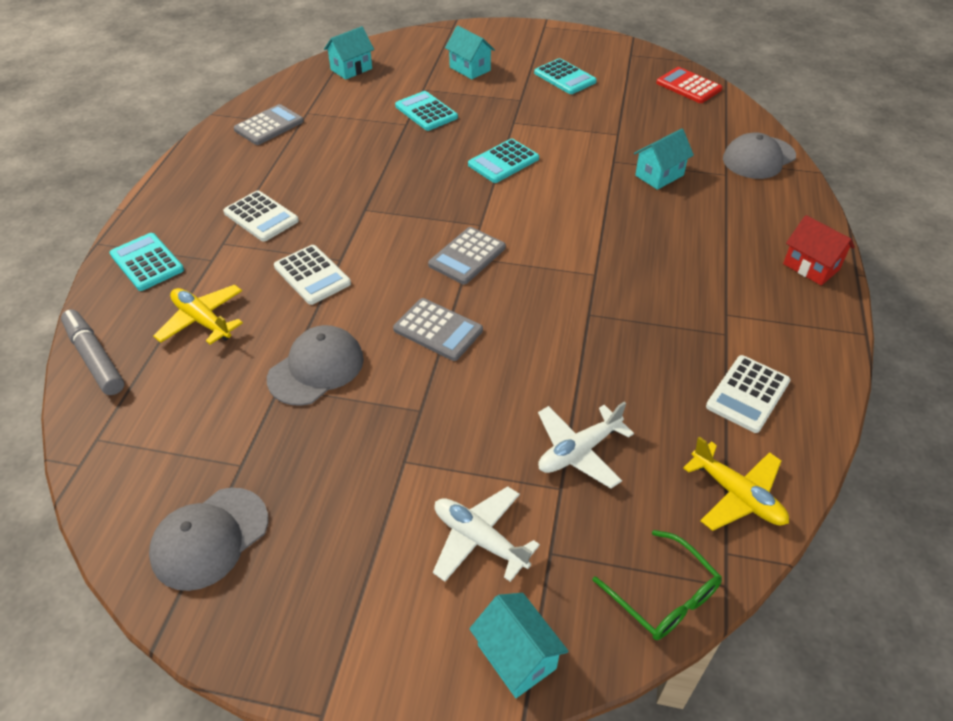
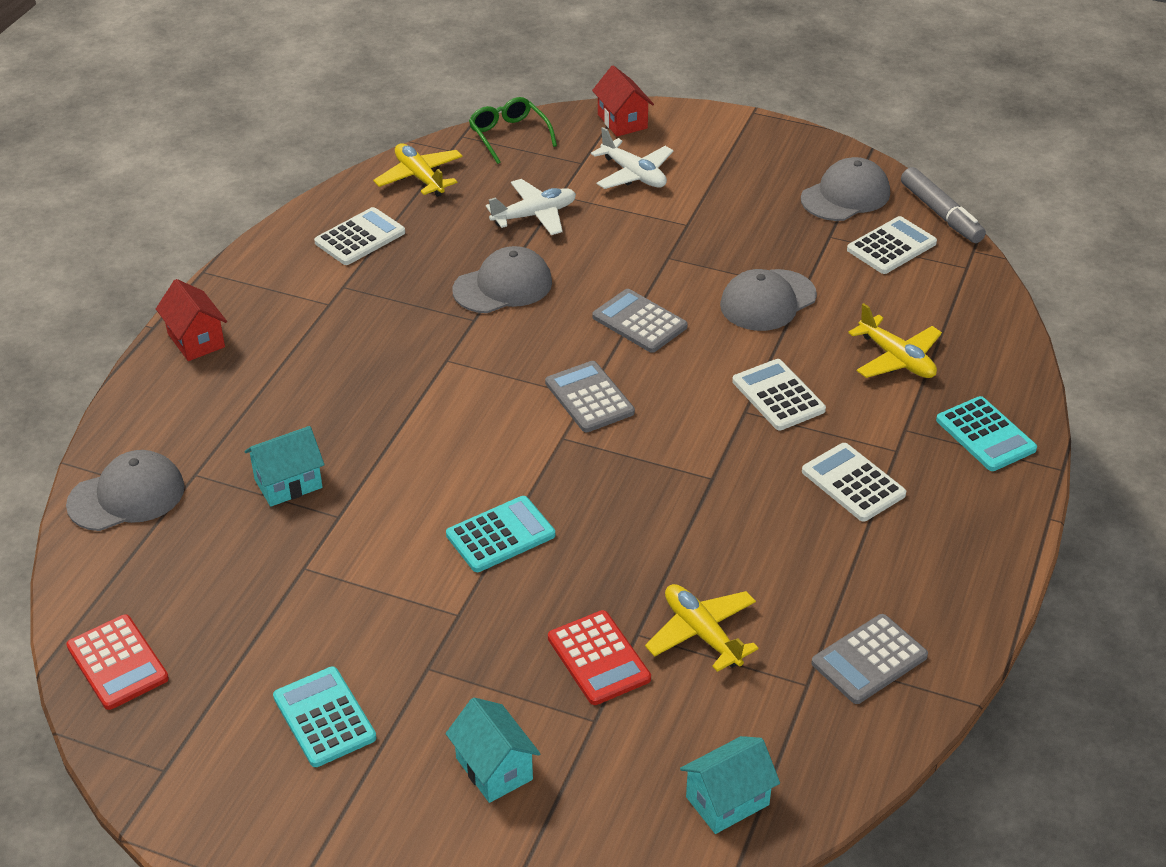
camera: 170 degrees left, 5 degrees down
grey marker [61,309,124,395] -> grey marker moved to [901,167,986,243]
turquoise calculator [395,91,458,131] -> red calculator [548,610,651,705]
grey calculator [428,227,506,285] -> grey calculator turned 75 degrees counterclockwise [545,361,635,432]
turquoise house [469,593,569,698] -> red house [592,65,654,137]
none -> grey cap [452,246,552,313]
none -> yellow plane [645,584,758,672]
none -> white calculator [847,216,937,274]

